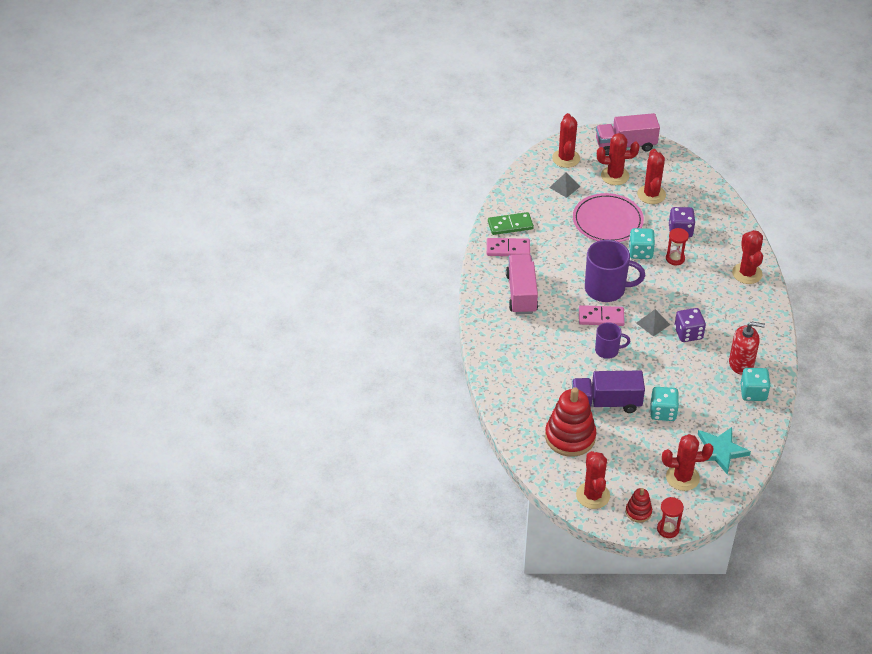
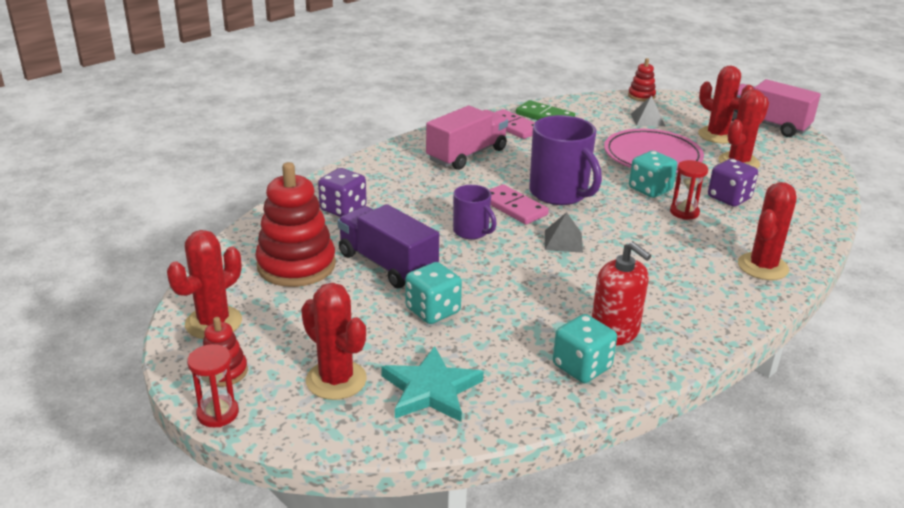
camera: 45 degrees right, 15 degrees down
red cactus [552,113,580,168] -> none
purple dice [674,308,706,342] -> purple dice moved to [318,168,367,217]
none -> red stacking toy [628,58,656,101]

